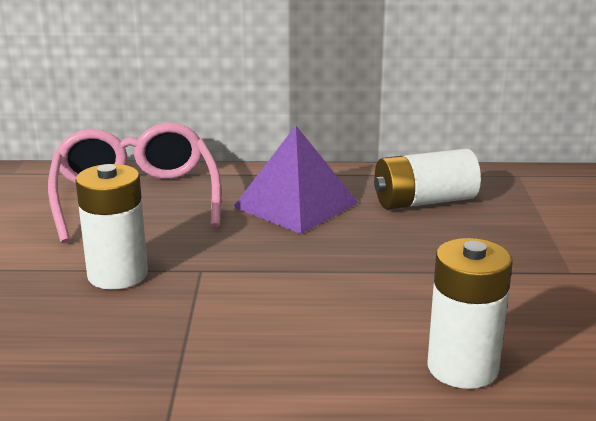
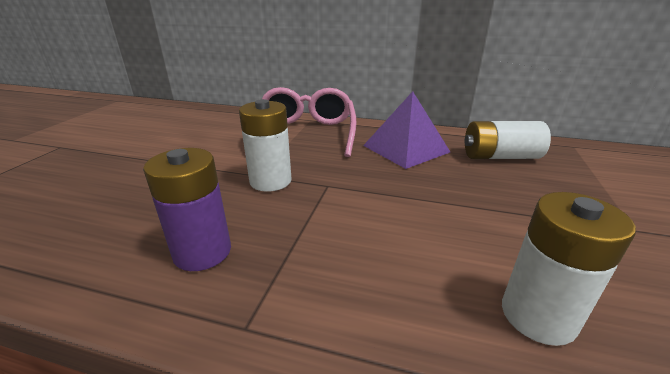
camera: 15 degrees right, 5 degrees up
none -> purple battery [143,148,231,271]

